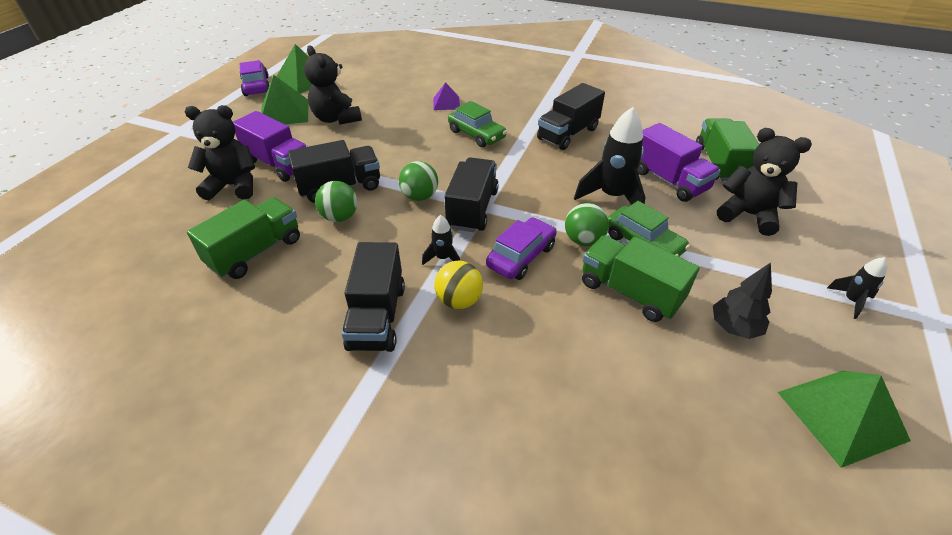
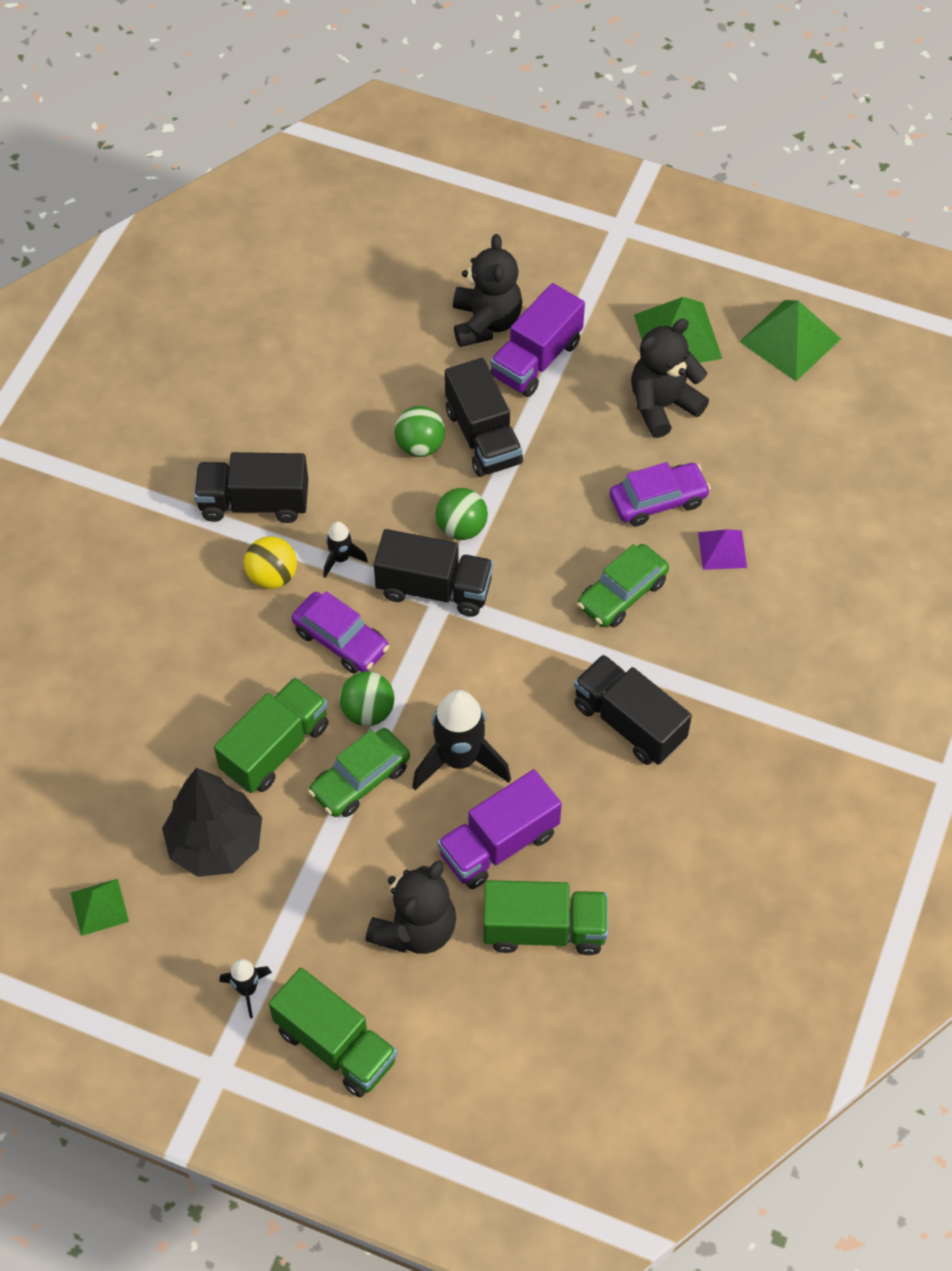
camera: 90 degrees right, 15 degrees up
green truck [187,197,300,279] -> green truck moved to [269,968,397,1098]
purple car [239,60,270,96] -> purple car moved to [610,462,711,526]
black tree [713,263,772,339] -> black tree [162,768,262,877], size x1.65
green pyramid [778,371,911,468] -> green pyramid [70,879,129,936], size x0.58

